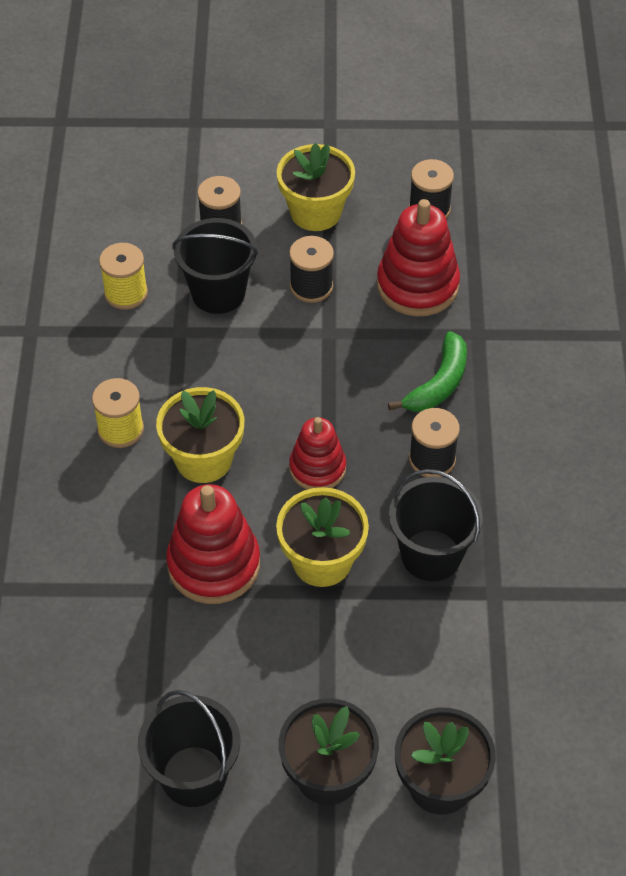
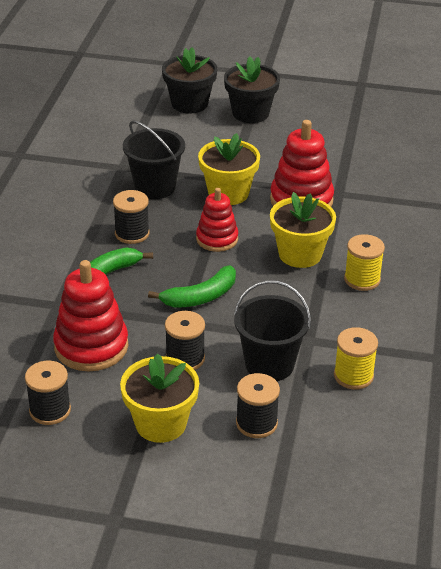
camera: 170 degrees left, 15 degrees down
black bucket [138,690,240,807] -> none
none -> green banana [148,265,236,308]

